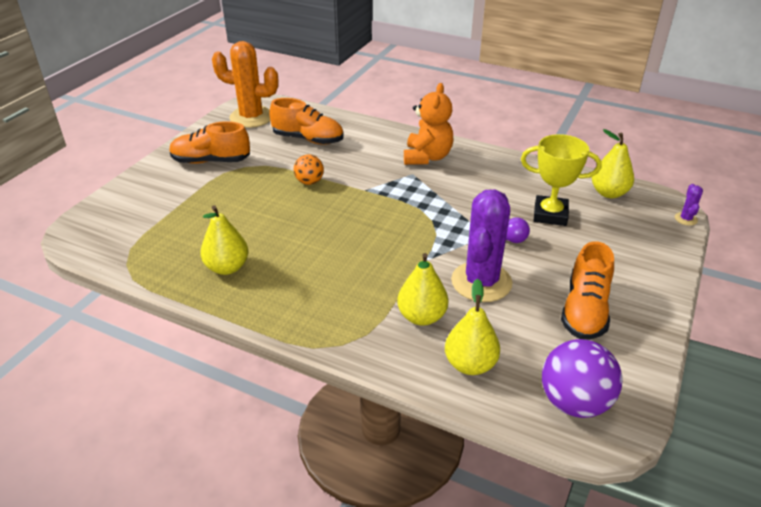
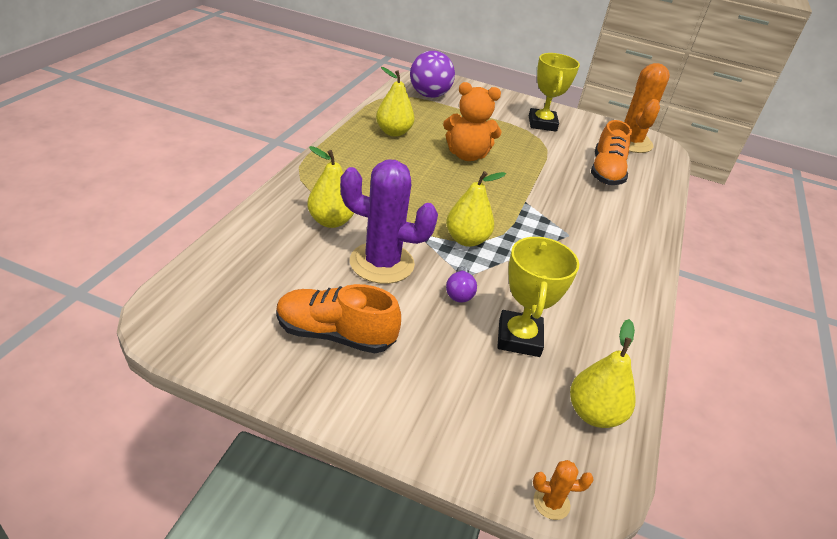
camera: 80 degrees right, 0 degrees up
orange shoe [169,121,250,164] -> yellow trophy [529,53,580,132]
orange ball [294,154,324,185] -> none
orange teddy bear [404,83,453,165] -> orange teddy bear moved to [443,82,502,161]
yellow pear [445,279,500,375] -> yellow pear moved to [446,171,506,247]
purple ball [542,339,622,418] -> purple ball moved to [410,51,455,98]
purple cactus [675,184,703,226] -> orange cactus [533,460,594,520]

